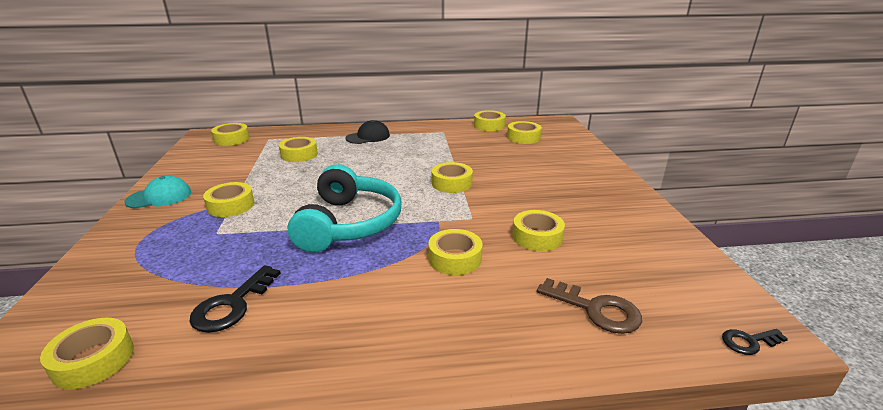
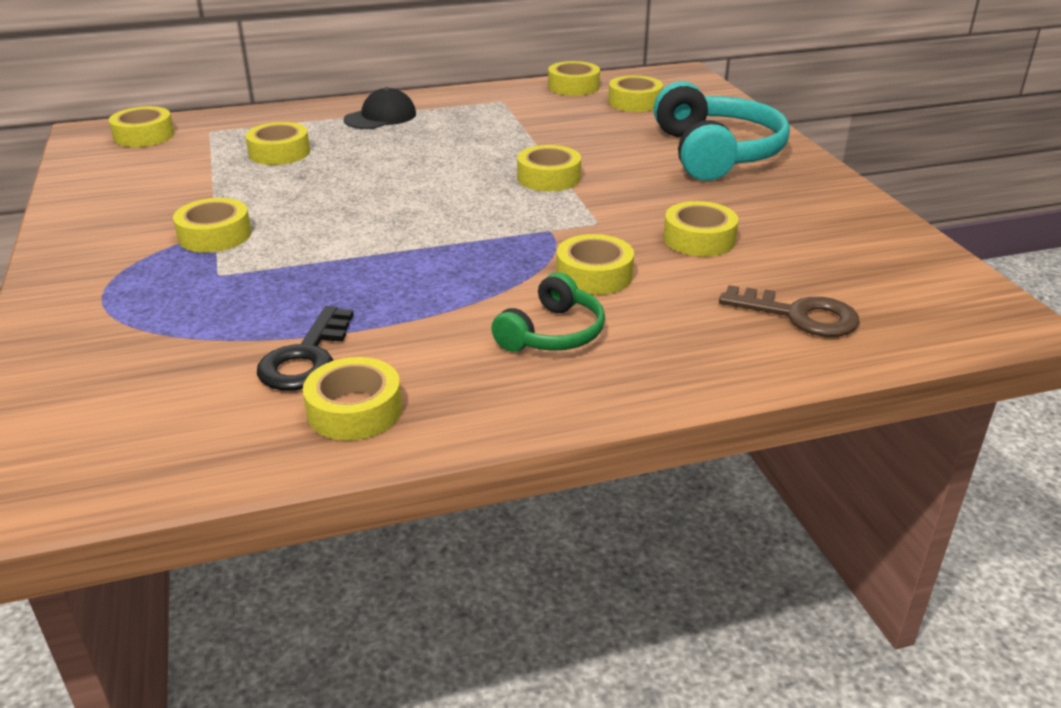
camera: 10 degrees left, 5 degrees up
yellow tape [40,318,134,389] -> yellow tape moved to [303,357,402,441]
turquoise cap [124,176,191,208] -> none
turquoise headphones [288,164,401,253] -> turquoise headphones moved to [654,81,790,181]
black key [722,329,788,355] -> none
none -> green headphones [491,272,605,352]

